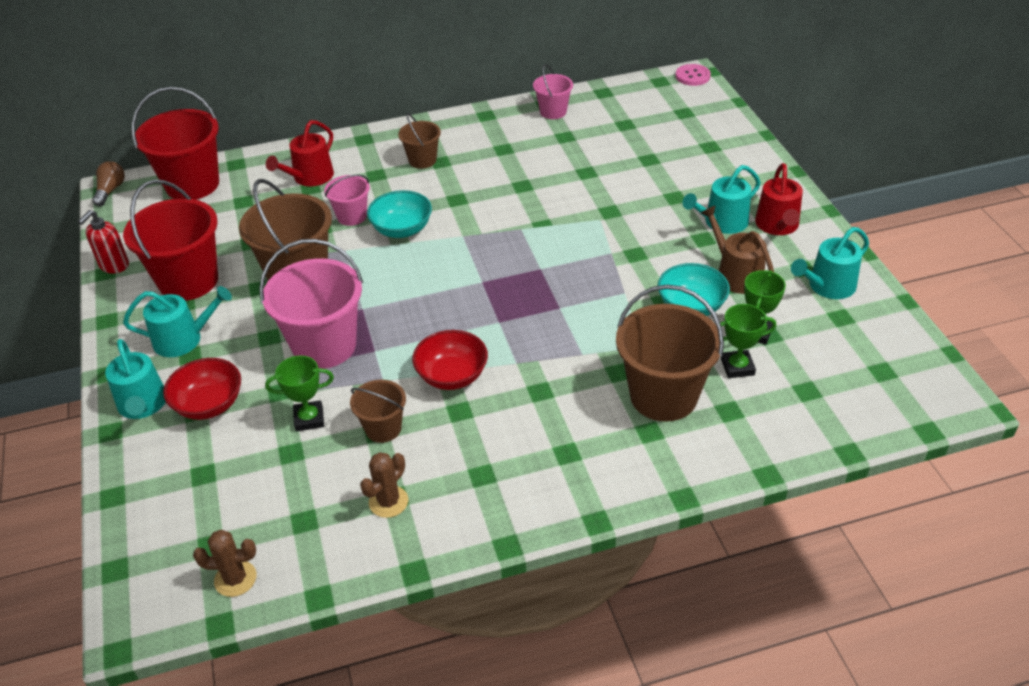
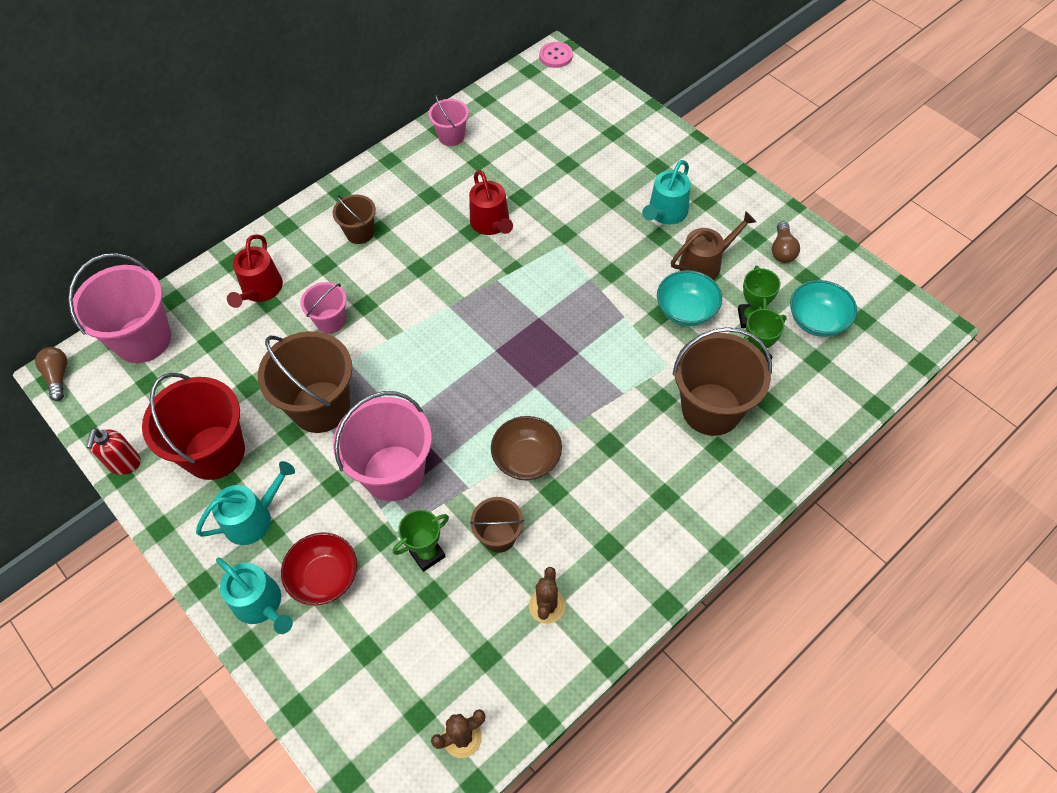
camera: 25 degrees left, 15 degrees up
red bucket [132,87,219,200] -> pink bucket [68,253,171,363]
turquoise bowl [367,190,432,238] -> turquoise bowl moved to [790,280,857,337]
red bowl [412,330,488,390] -> brown bowl [491,416,562,481]
brown watering can [701,205,774,294] -> brown watering can turned 120 degrees clockwise [671,211,756,280]
red watering can [755,163,803,235] -> red watering can moved to [469,170,513,235]
turquoise watering can [791,227,869,299] -> brown light bulb [772,221,800,263]

